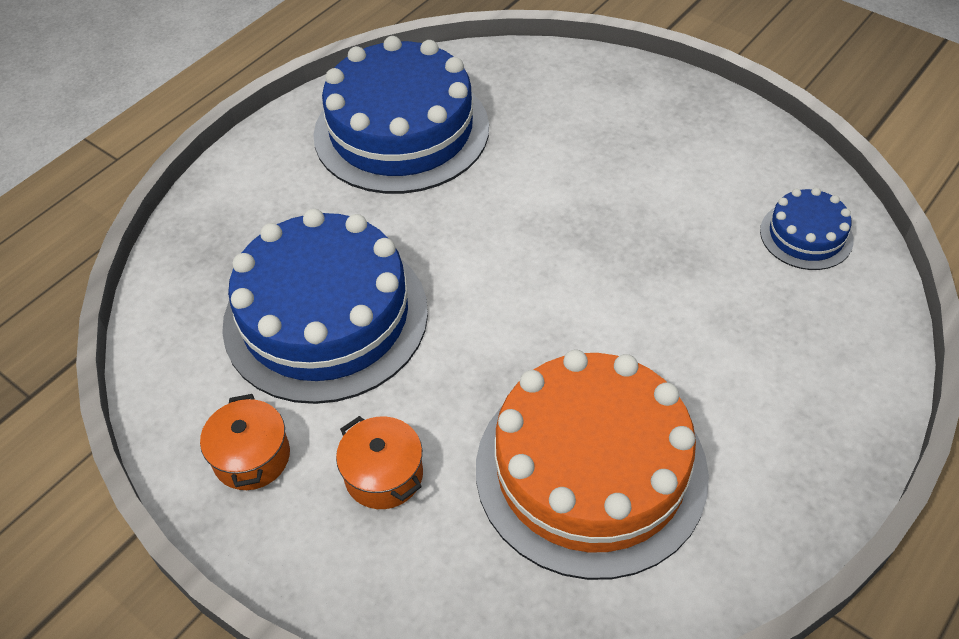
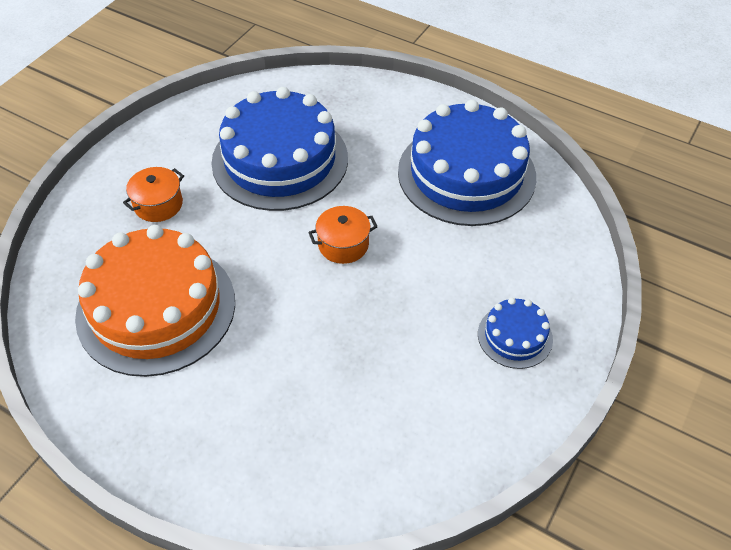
camera: 80 degrees right, 0 degrees up
orange pot [200,394,290,490] -> orange pot moved to [308,206,378,264]
blue cake [760,188,854,270] -> blue cake moved to [478,297,553,369]

